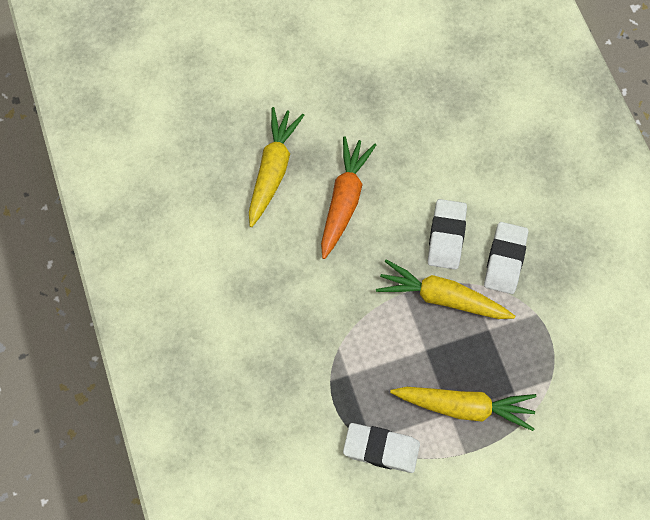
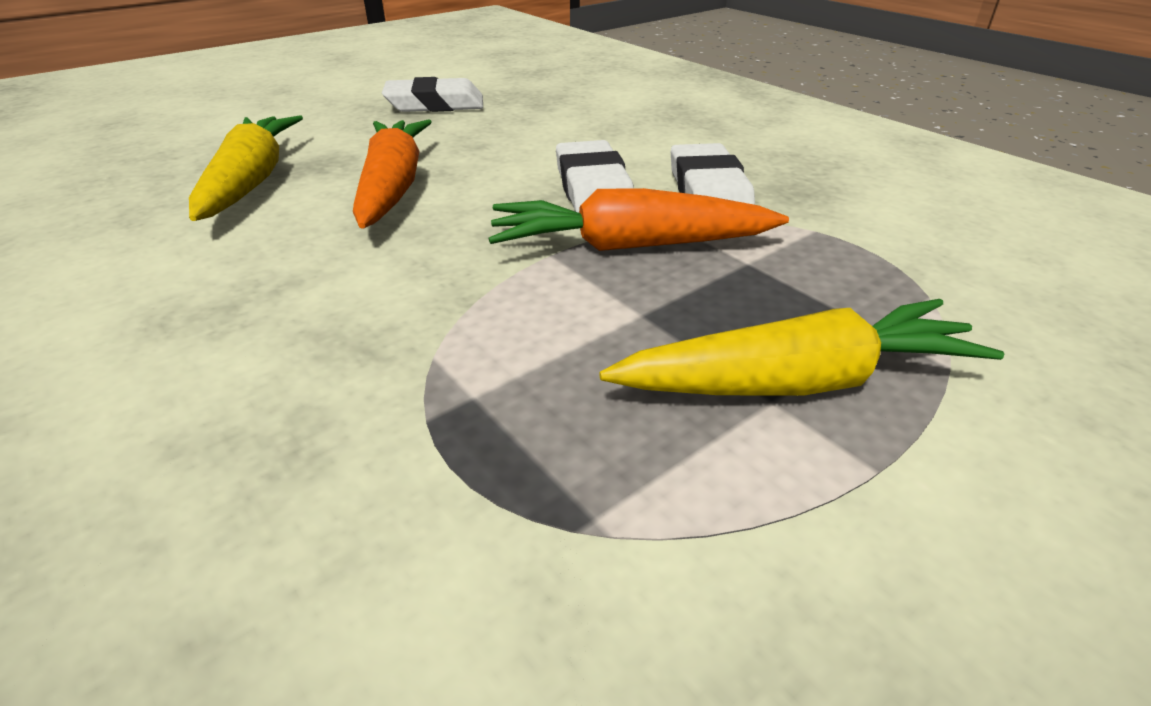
camera: 20 degrees left, 30 degrees down
white eraser [343,423,420,473] -> white eraser moved to [382,77,483,112]
yellow carrot [376,260,515,319] -> orange carrot [489,188,789,251]

